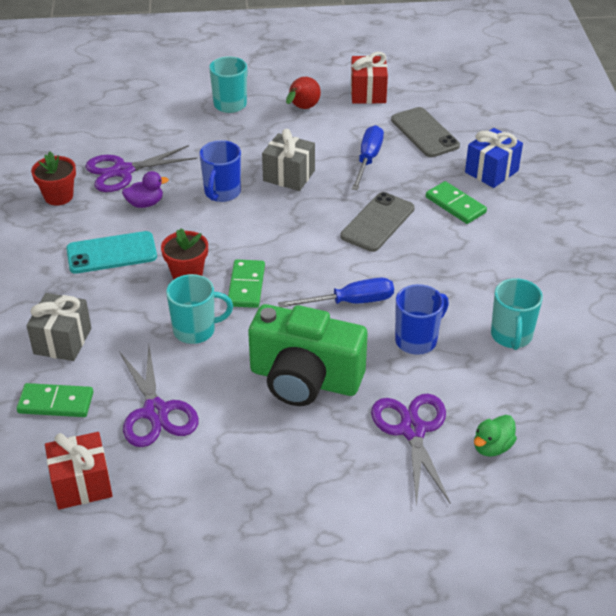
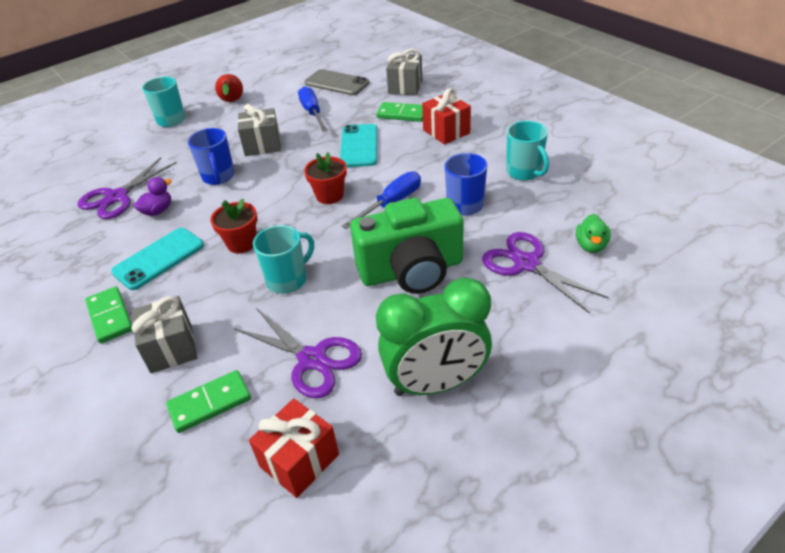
camera: 30 degrees left, 0 degrees up
red flower pot [31,152,76,206] -> red flower pot moved to [304,152,347,204]
green domino [228,259,265,308] -> green domino moved to [85,287,132,344]
grey phone [340,192,415,252] -> turquoise phone [340,124,377,167]
red gift [351,52,388,104] -> red gift moved to [422,88,471,145]
blue gift [465,128,523,188] -> grey gift [386,49,422,95]
none -> green clock [376,278,492,396]

